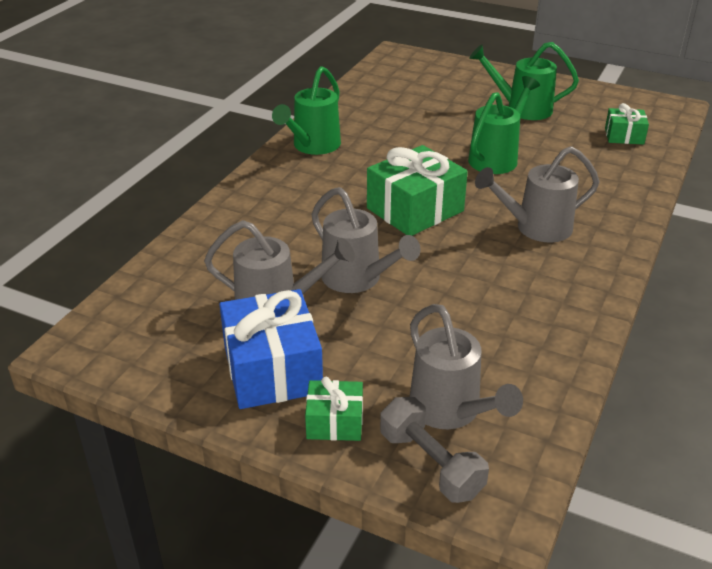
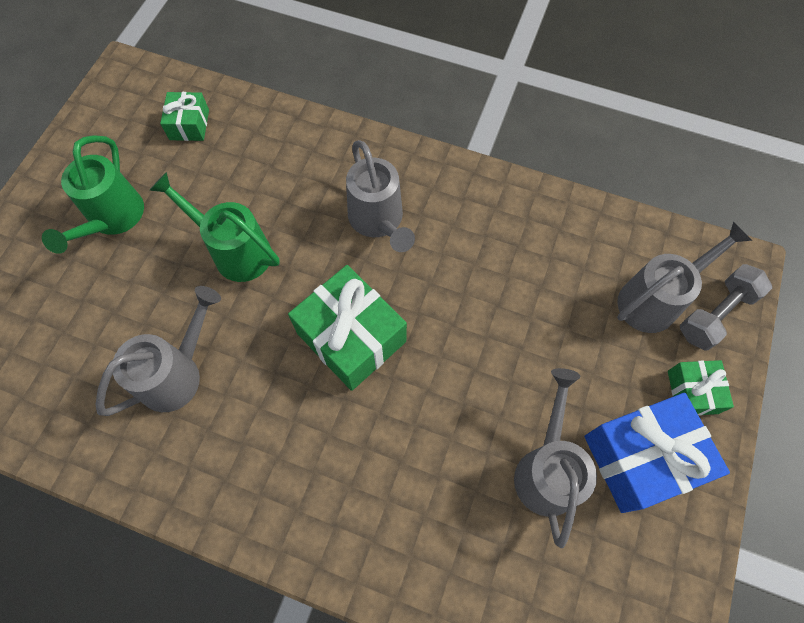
camera: 95 degrees left, 30 degrees up
green watering can [272,66,341,155] -> none
grey watering can [311,187,421,293] -> grey watering can moved to [96,286,221,416]

